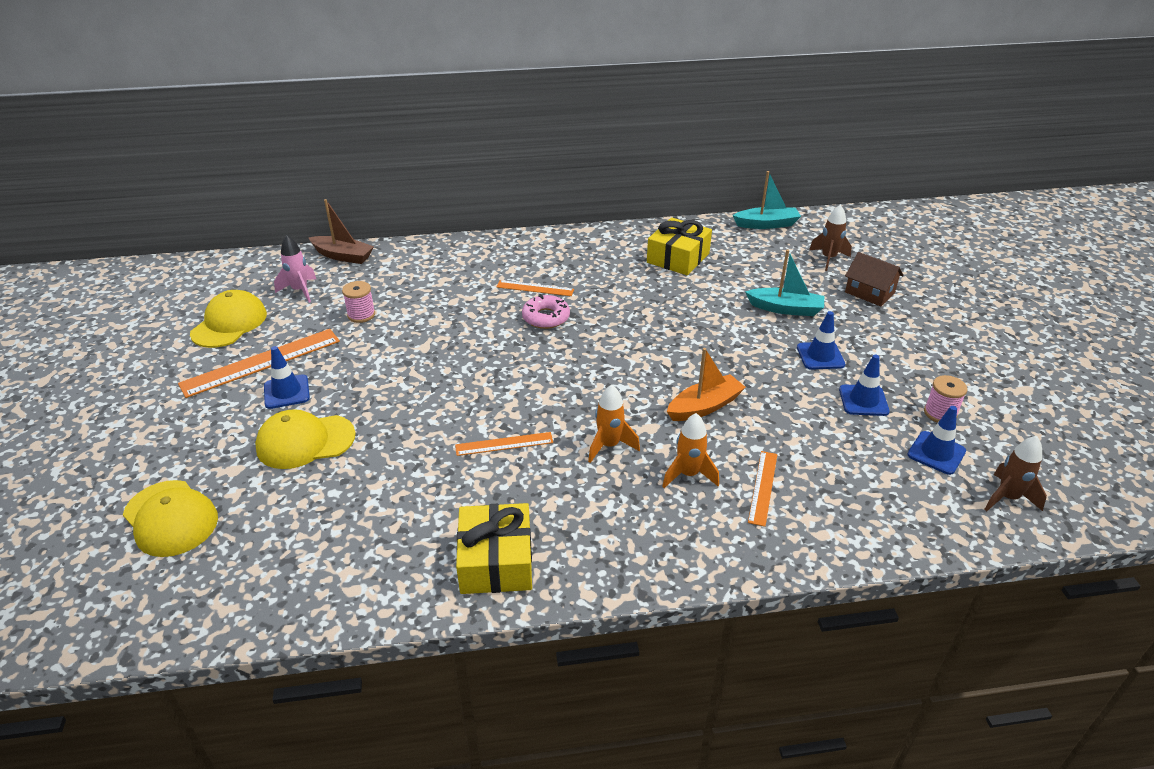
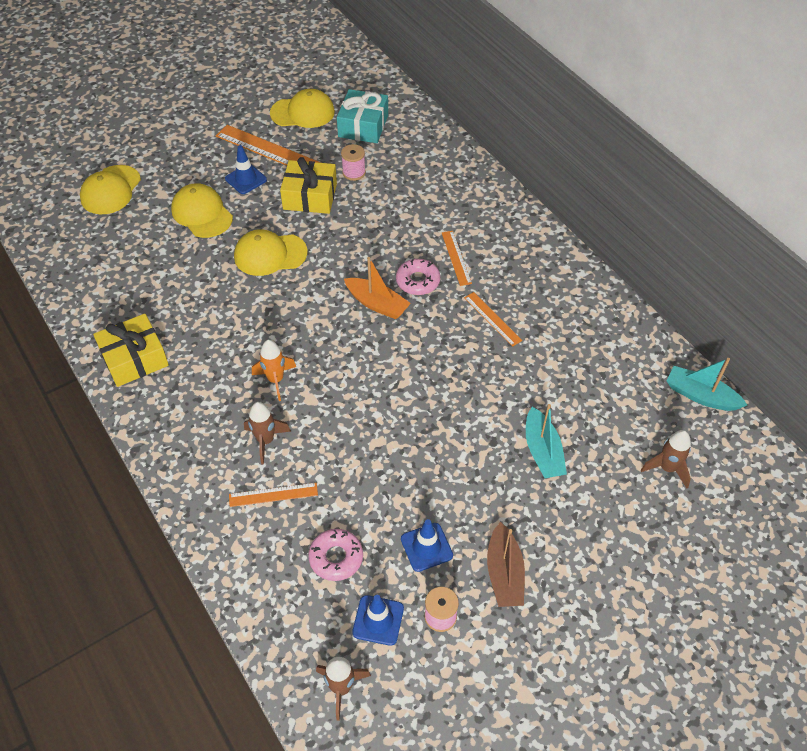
camera: 65 degrees right, 15 degrees up
pink rocket [274,235,316,303] -> turquoise gift [337,89,388,143]
brown boat [309,199,374,264] -> brown boat moved to [487,522,525,607]
orange ruler [455,432,553,456] -> orange ruler moved to [464,292,522,347]
yellow gift [647,217,712,275] -> yellow gift moved to [280,157,337,214]
orange rocket [662,413,719,488] -> brown rocket [244,402,291,464]
orange boat [667,348,746,421] -> orange boat moved to [344,257,411,319]
turquoise boat [733,171,801,229] -> turquoise boat turned 150 degrees clockwise [667,358,747,411]
blue traffic cone [797,311,845,370] -> none
brown house [845,252,904,306] -> none
none -> yellow cap [234,229,308,276]
none -> pink donut [308,529,363,581]

